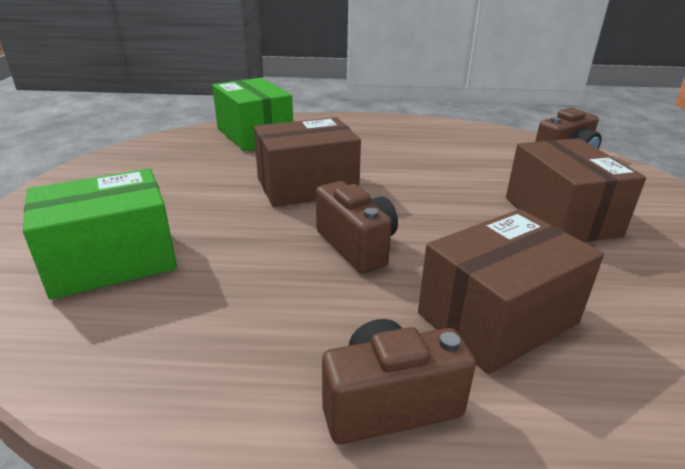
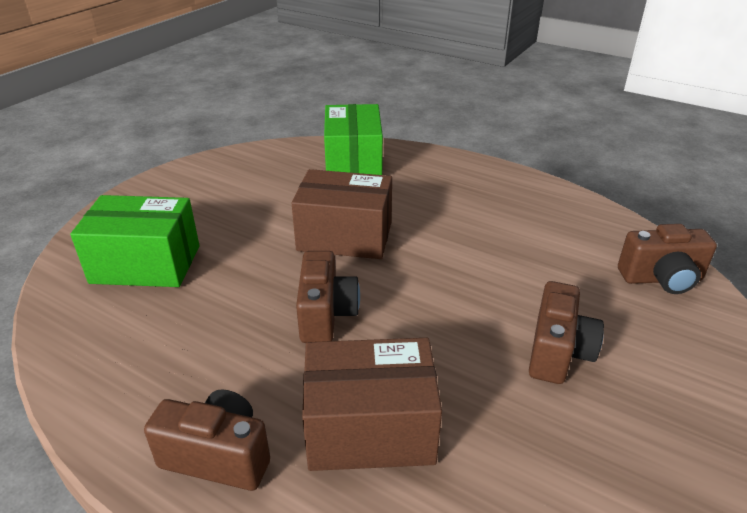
camera: 30 degrees right, 5 degrees up
brown box [506,138,646,242] -> brown camera [529,281,604,384]

